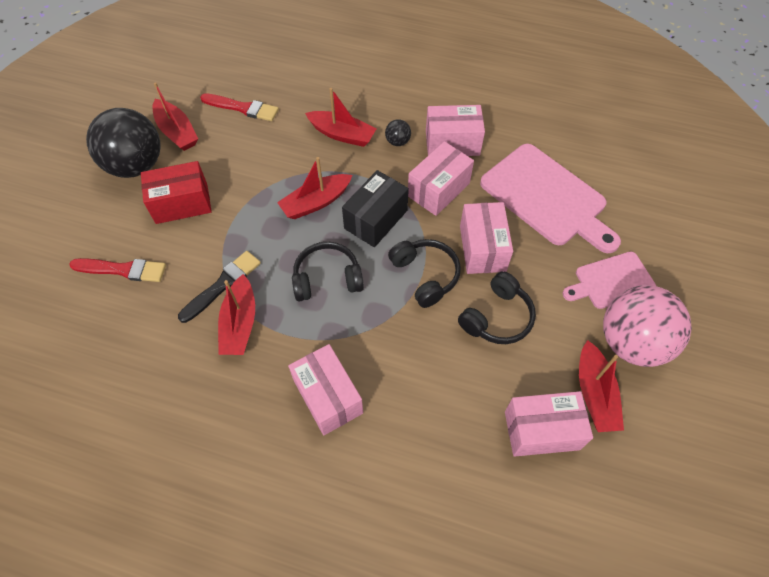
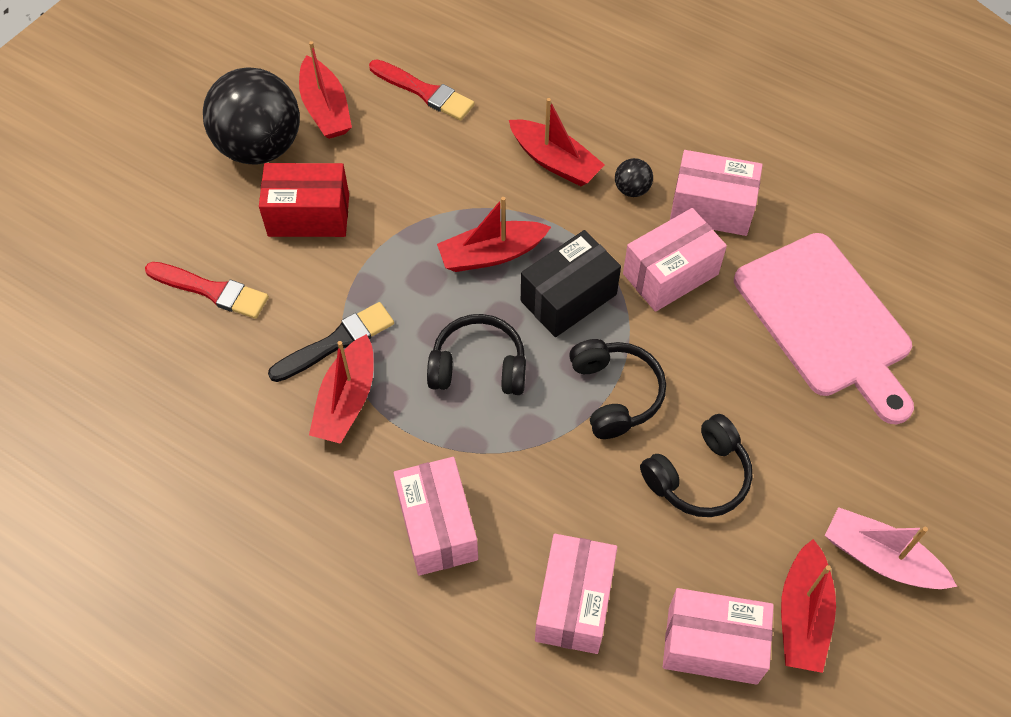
camera: 15 degrees right, 0 degrees up
pink box [460,202,513,274] -> pink box moved to [535,534,617,654]
pink cutting board [563,252,656,309] -> none
pink ball [603,285,692,367] -> pink boat [825,507,957,589]

